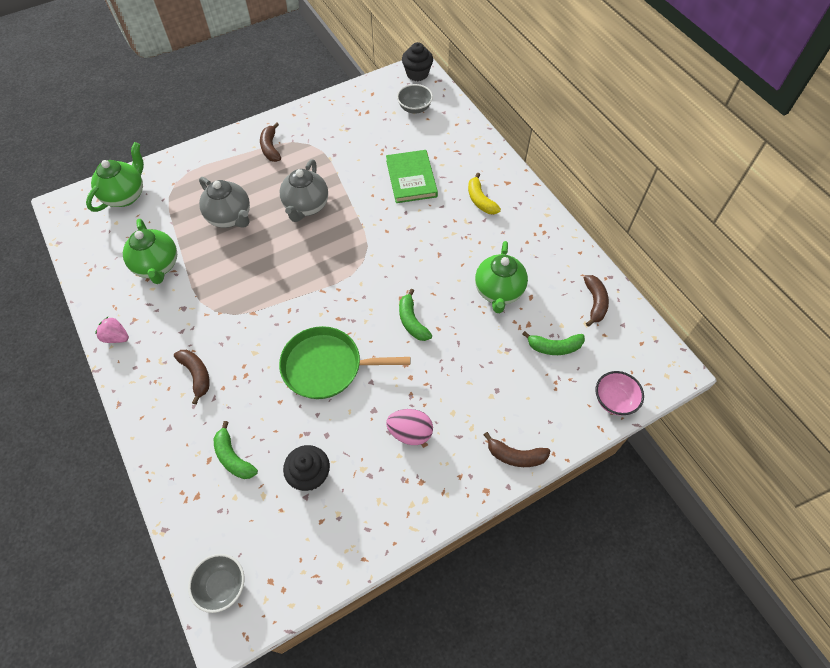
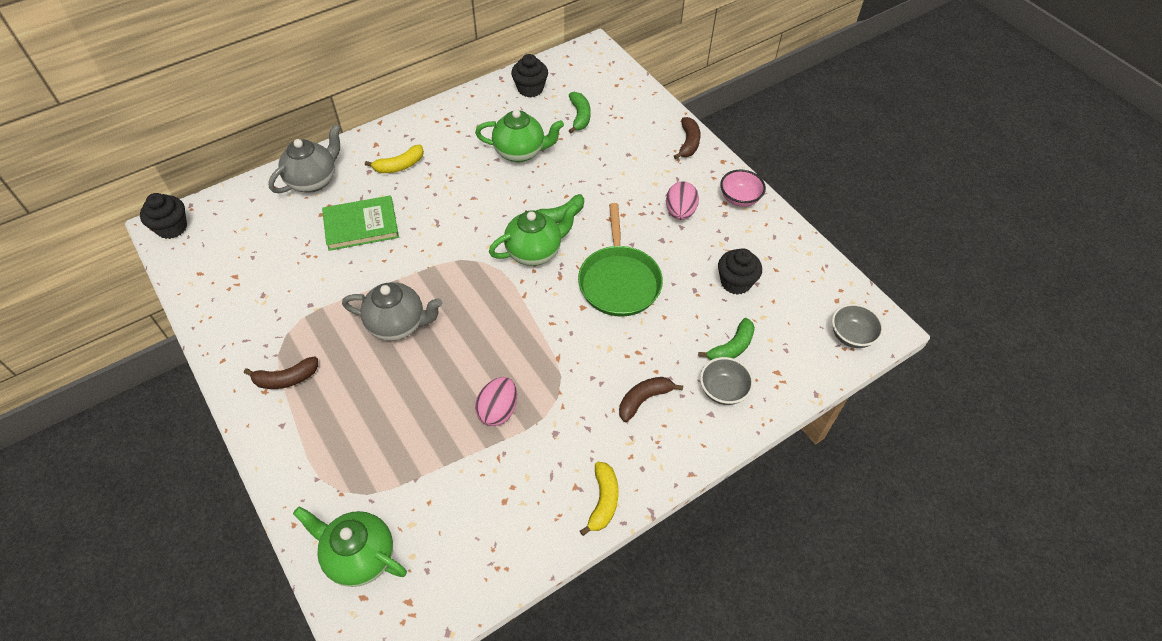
camera: 95 degrees left, 5 degrees down
pink strawberry [95,316,129,343] -> yellow banana [580,462,619,536]
green teapot [123,219,177,284] -> green teapot moved to [489,203,579,266]
grey teapot [199,177,250,228] -> grey teapot moved to [268,124,341,193]
grey bowl [397,84,433,114] -> grey bowl moved to [700,357,754,405]
brown banana [584,275,609,327] -> black cupcake [511,54,548,97]
pink bowl [596,371,644,416] -> pink bowl moved to [720,170,766,207]
none -> pink egg [475,377,517,426]

